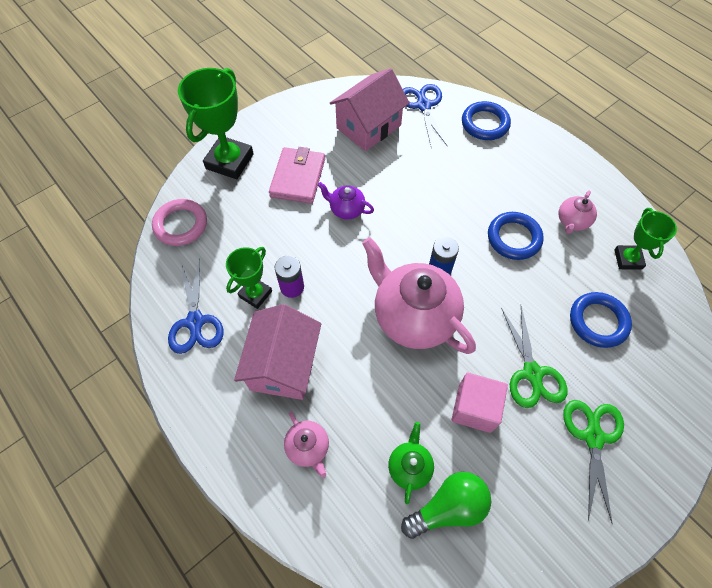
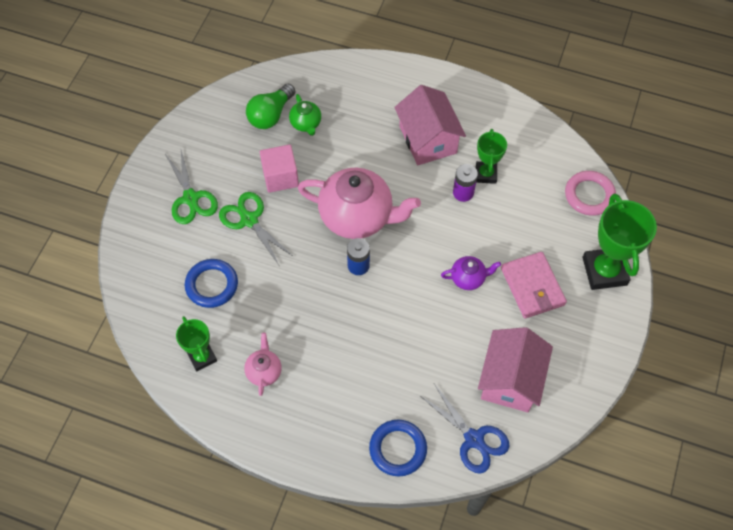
camera: 150 degrees right, 0 degrees up
blue scissors [168,258,224,354] -> none
pink teapot [284,412,329,478] -> none
blue ring [488,212,544,260] -> none

